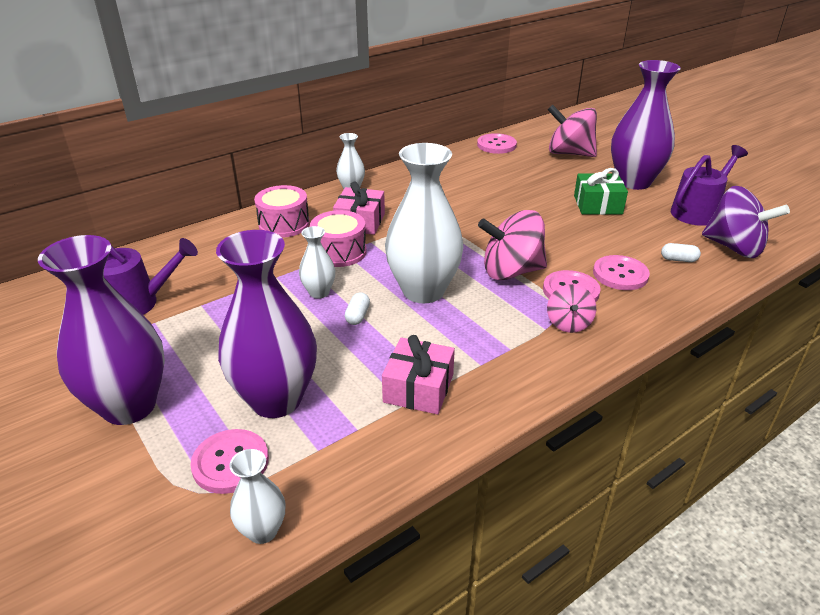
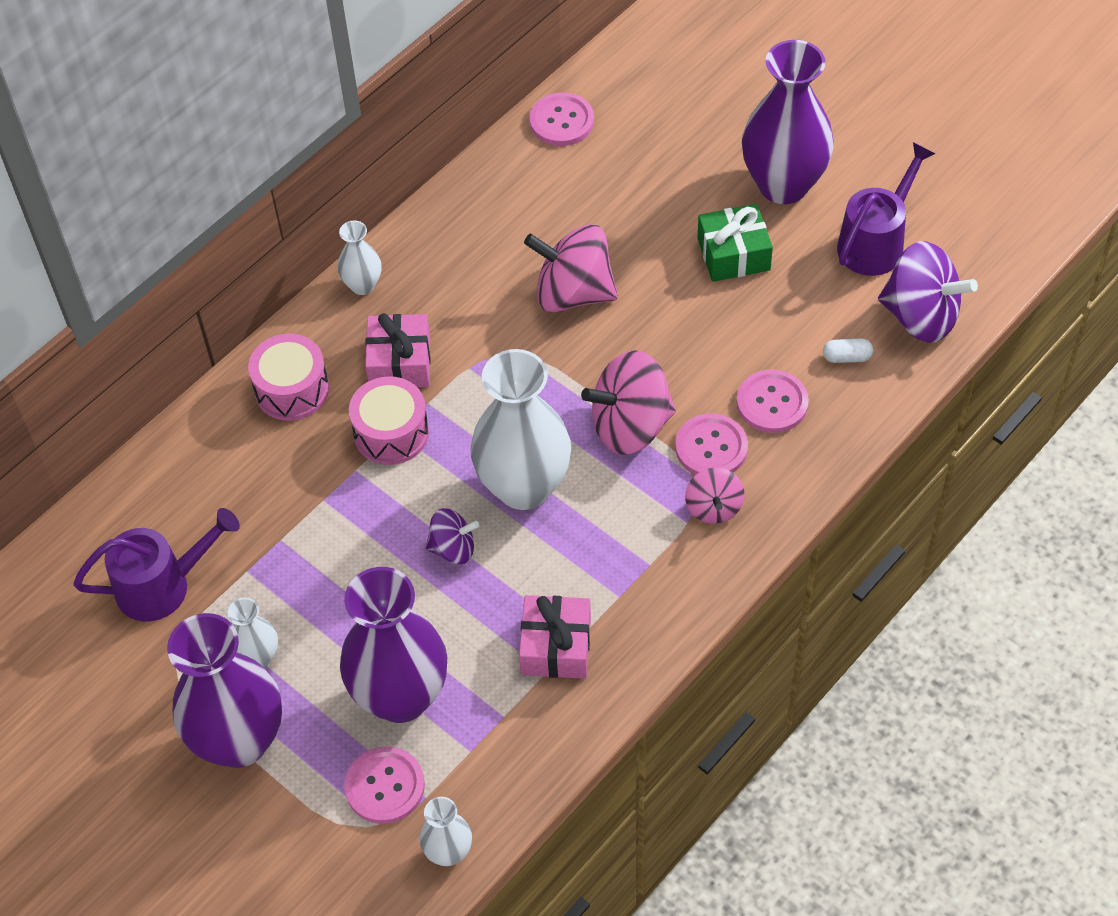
camera: 10 degrees left, 20 degrees up
white vase [299,226,335,299] -> white vase moved to [228,598,278,668]
white capsule [345,292,370,325] -> purple spinning top [426,508,479,564]
pink spinning top [548,105,597,157] -> pink spinning top moved to [524,224,618,312]

